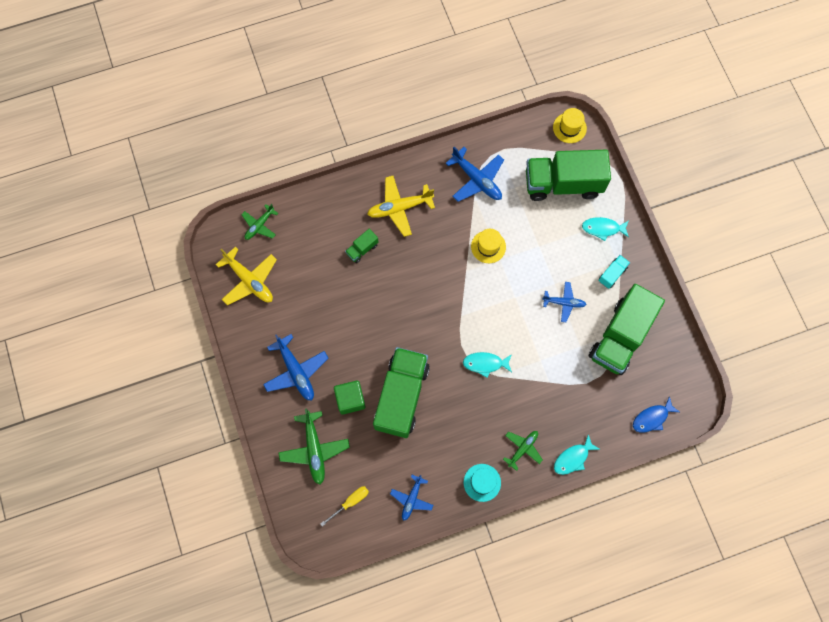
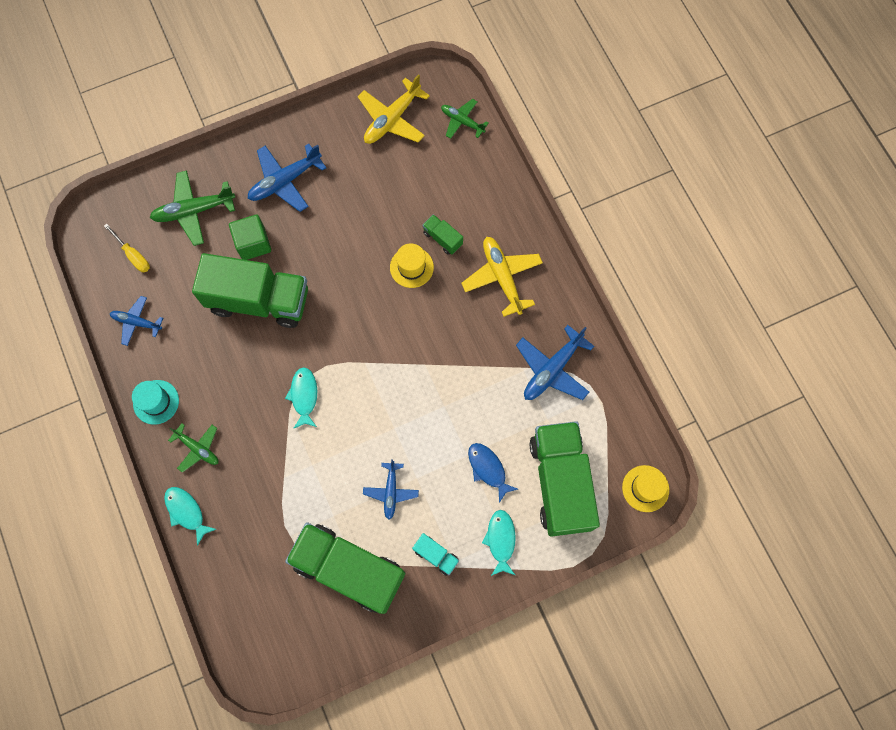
camera: 85 degrees right, 0 degrees up
yellow hat [471,229,506,263] -> yellow hat moved to [390,243,434,288]
blue fish [633,396,679,433] -> blue fish moved to [468,443,518,503]

